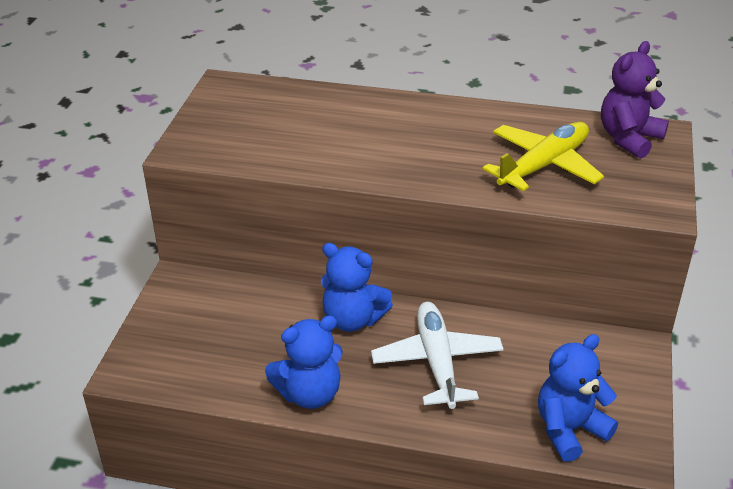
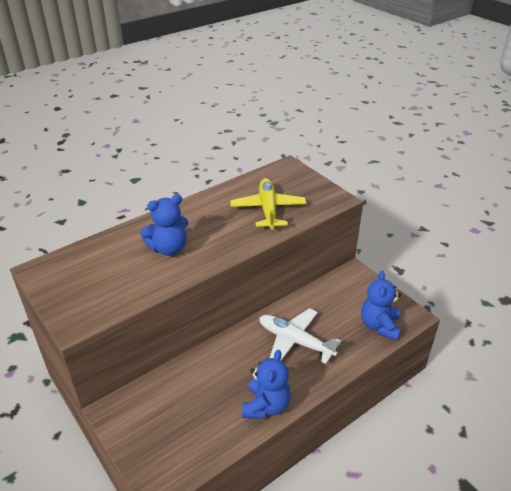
camera: 50 degrees left, 0 degrees up
blue teddy bear [321,243,393,332] -> blue teddy bear moved to [140,194,188,256]
purple teddy bear [601,41,669,159] -> none

